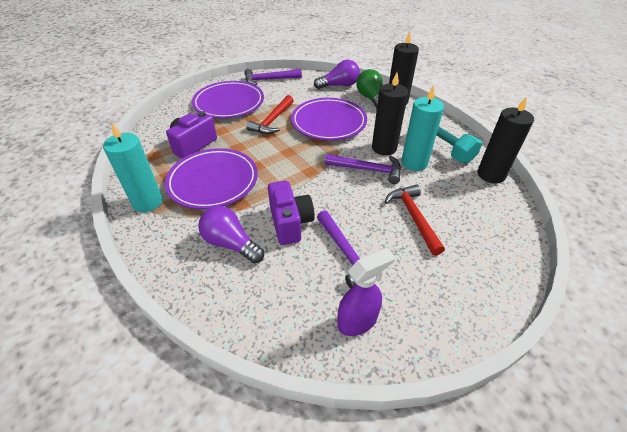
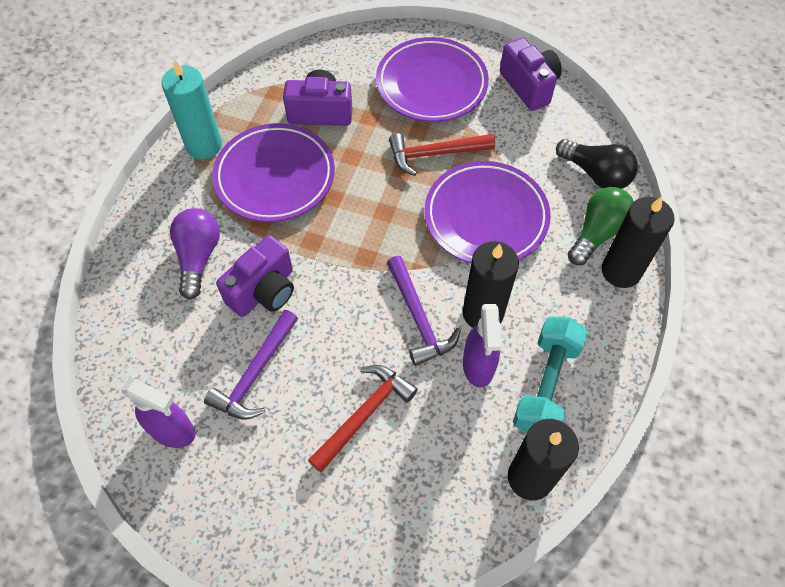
camera: 55 degrees right, 15 degrees up
purple hammer [244,69,302,85] -> purple camera [500,38,562,111]
purple light bulb [314,60,360,89] -> black light bulb [556,139,638,189]
turquoise candle [401,85,444,171] -> purple spray bottle [463,304,501,388]

